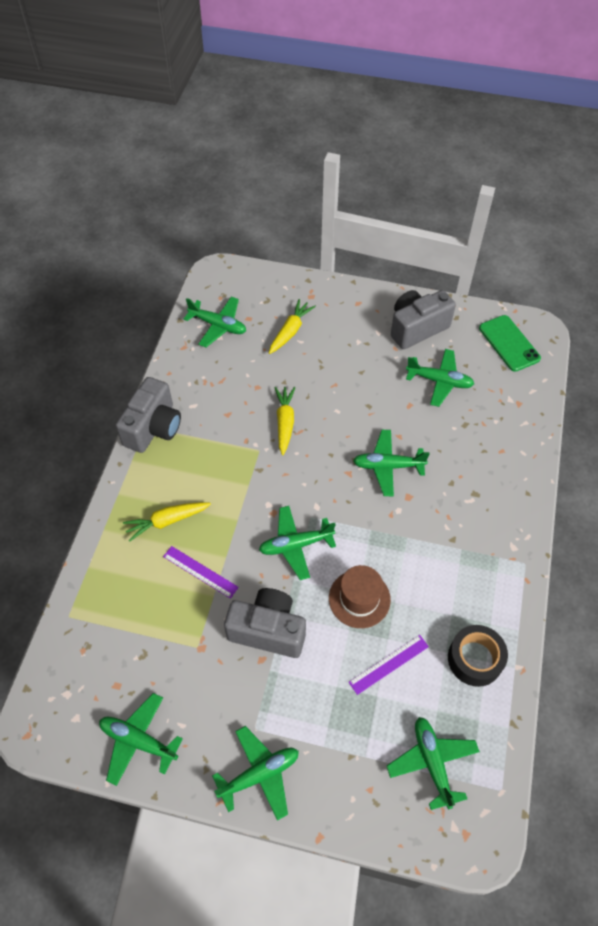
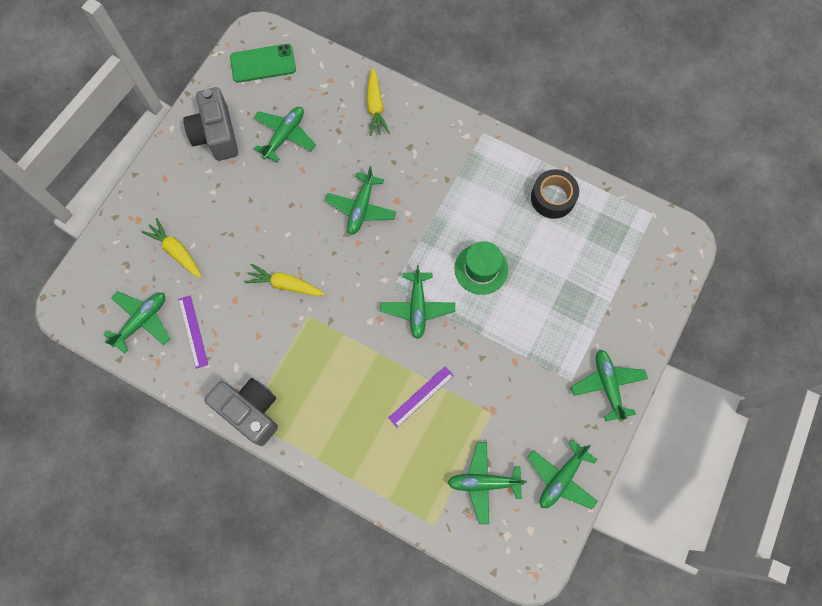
camera: 75 degrees left, 15 degrees up
yellow carrot [123,502,211,541] -> yellow carrot moved to [367,68,390,136]
grey camera [224,588,306,658] -> none
brown hat [329,565,391,628] -> green hat [455,241,508,295]
purple ruler [349,635,429,695] -> purple ruler moved to [178,295,208,369]
green plane [387,717,480,810] -> green plane moved to [447,442,527,524]

